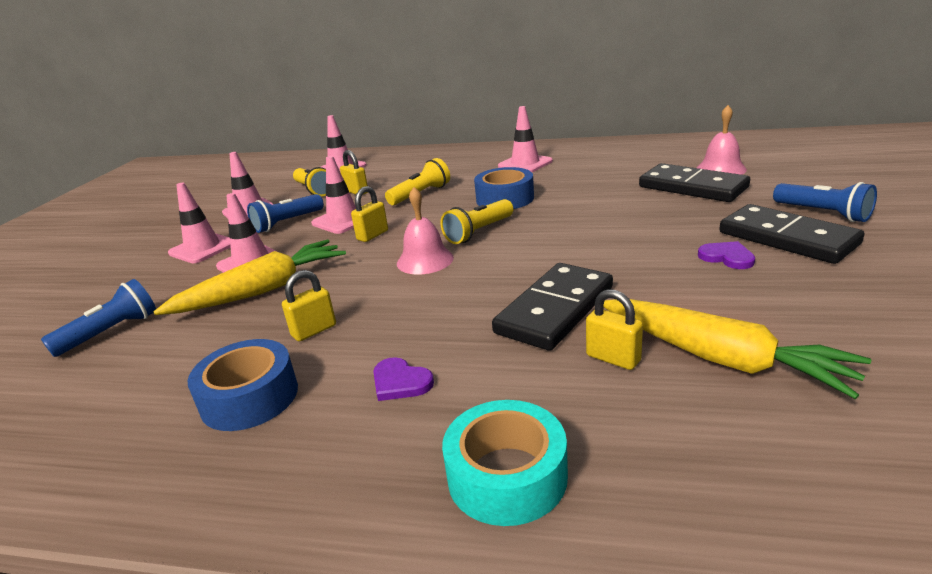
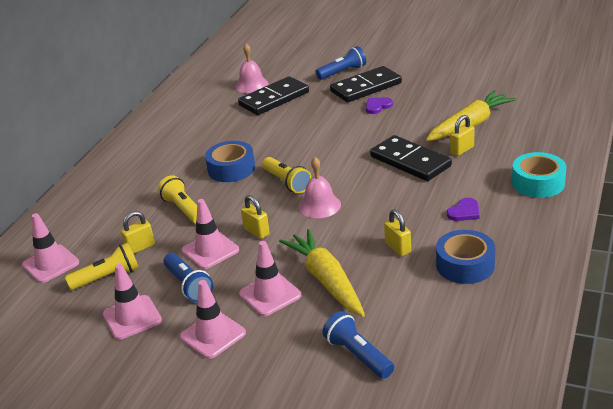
camera: 80 degrees left, 5 degrees up
pink traffic cone [498,106,553,172] -> none

